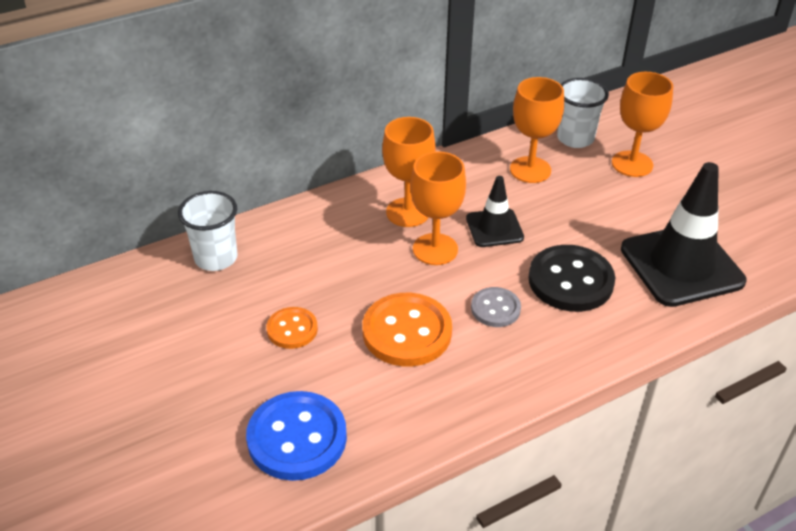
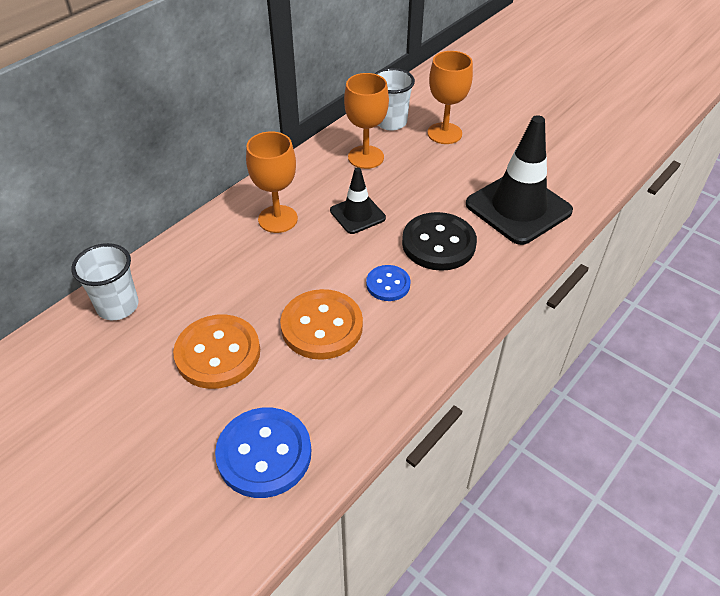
camera: 20 degrees left, 5 degrees up
orange button [267,307,318,349] -> orange button [173,314,260,389], size x1.76
orange goblet [410,151,466,265] -> none
grey button [471,287,521,327] -> blue button [366,265,411,301]

